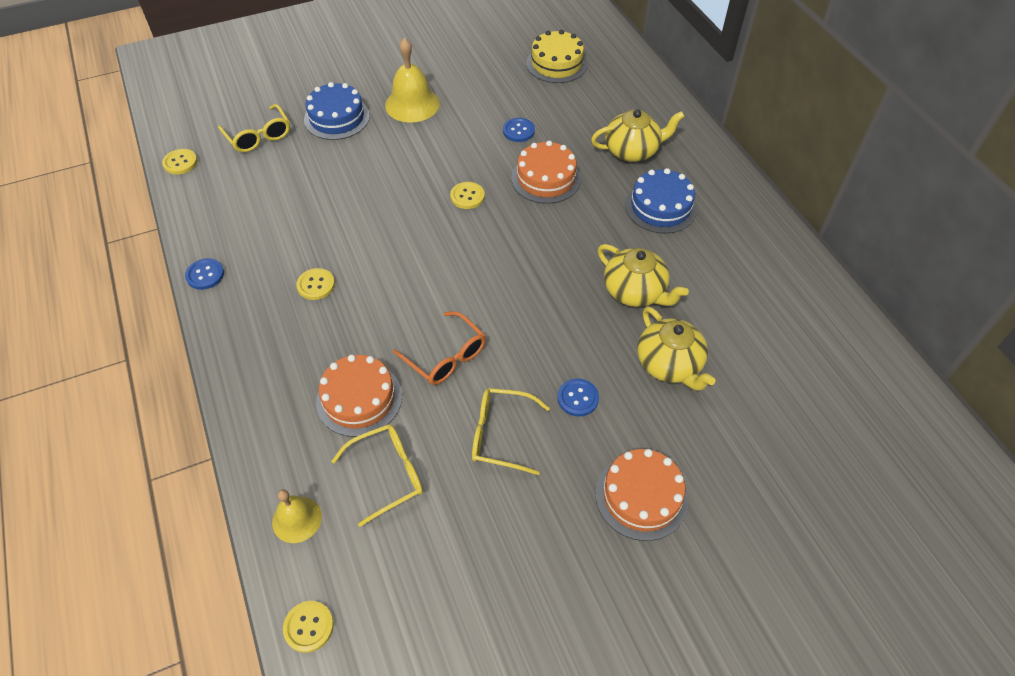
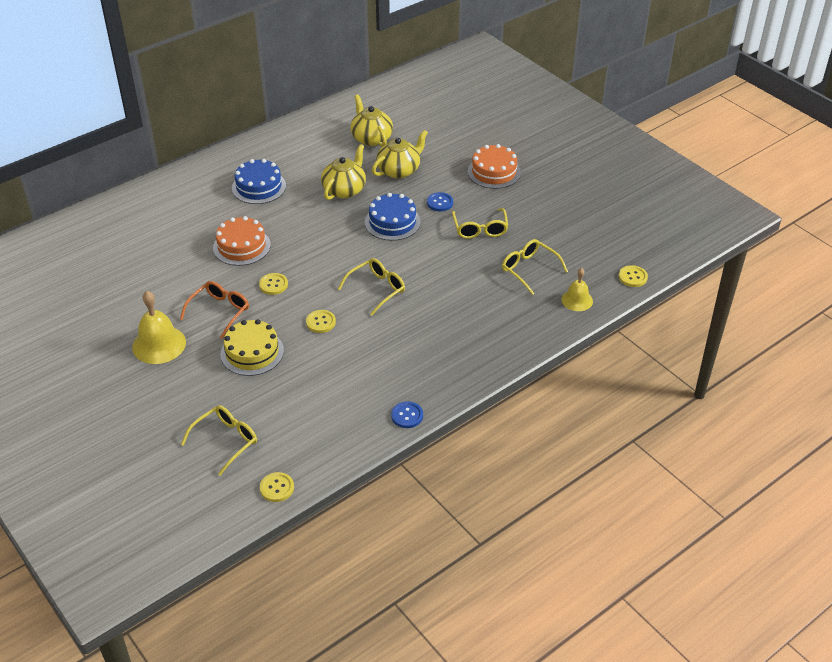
camera: 105 degrees left, 10 degrees down
yellow button [296,268,335,300] -> yellow button moved to [306,310,336,333]
blue cake [304,82,370,140] -> blue cake moved to [365,193,421,241]
orange cake [316,354,402,437] -> none
orange glasses [393,311,486,385] -> orange glasses moved to [180,281,249,339]
blue button [503,118,535,142] -> none
yellow cake [526,30,588,83] -> yellow cake moved to [220,319,284,376]
yellow teapot [591,109,685,162] -> yellow teapot moved to [350,95,393,147]
none -> yellow glasses [338,258,405,316]

